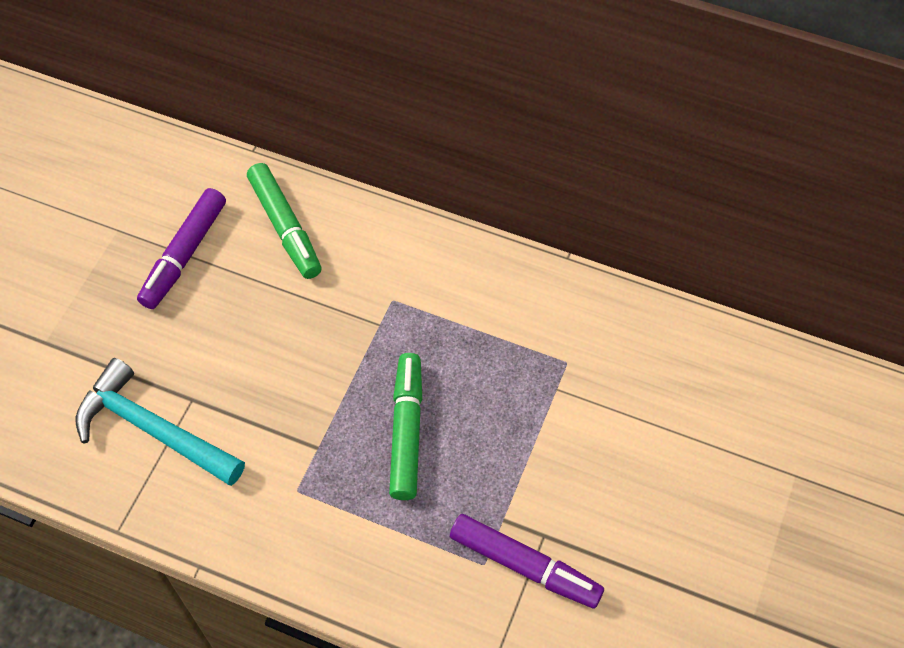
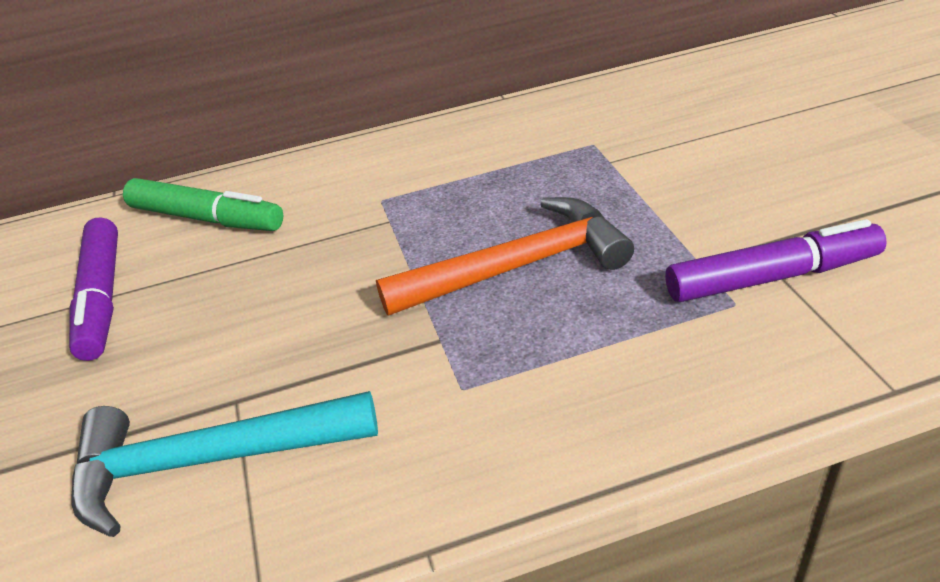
camera: 35 degrees left, 20 degrees down
green marker [389,353,422,500] -> orange hammer [376,197,634,316]

